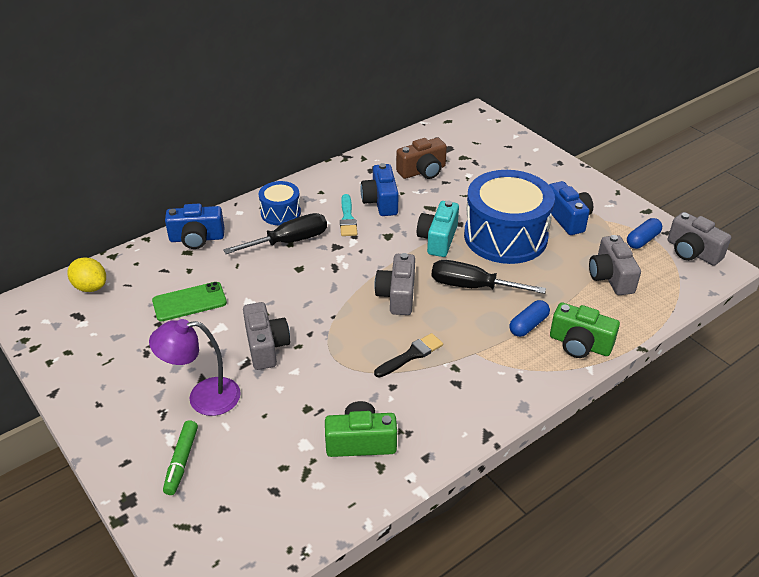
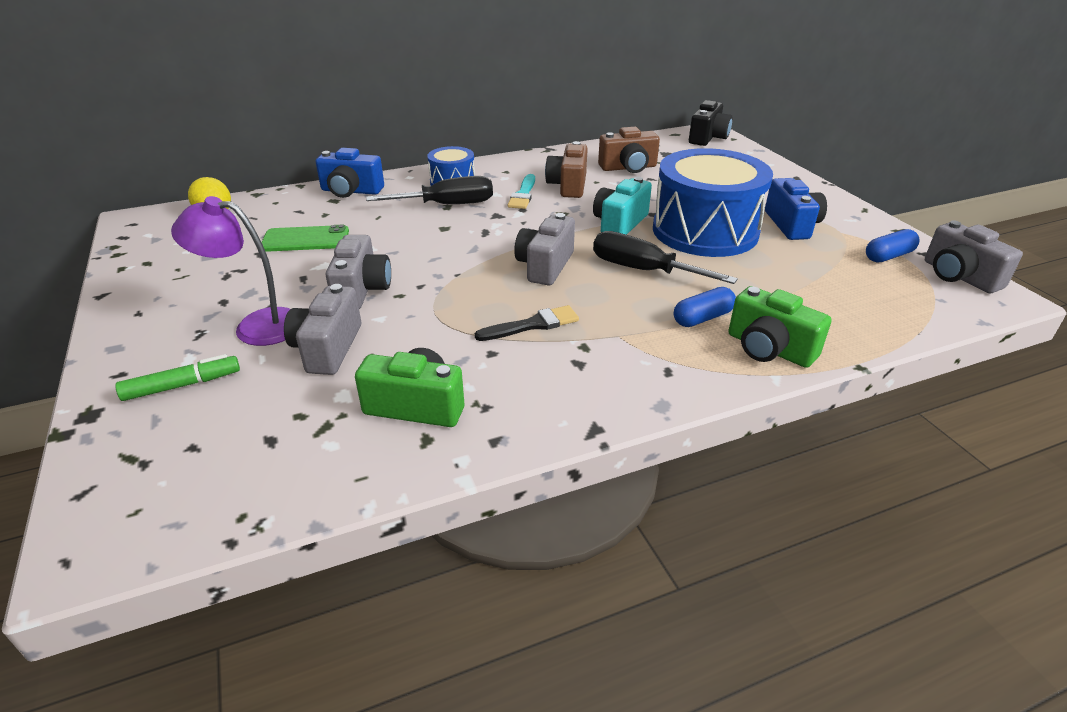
camera: 15 degrees right, 5 degrees down
green marker [163,420,198,495] -> green marker turned 135 degrees counterclockwise [115,354,240,401]
blue camera [360,163,399,216] -> brown camera [545,141,588,198]
grey camera [589,235,641,295] -> grey camera moved to [284,284,361,375]
none -> black camera [689,100,733,146]

